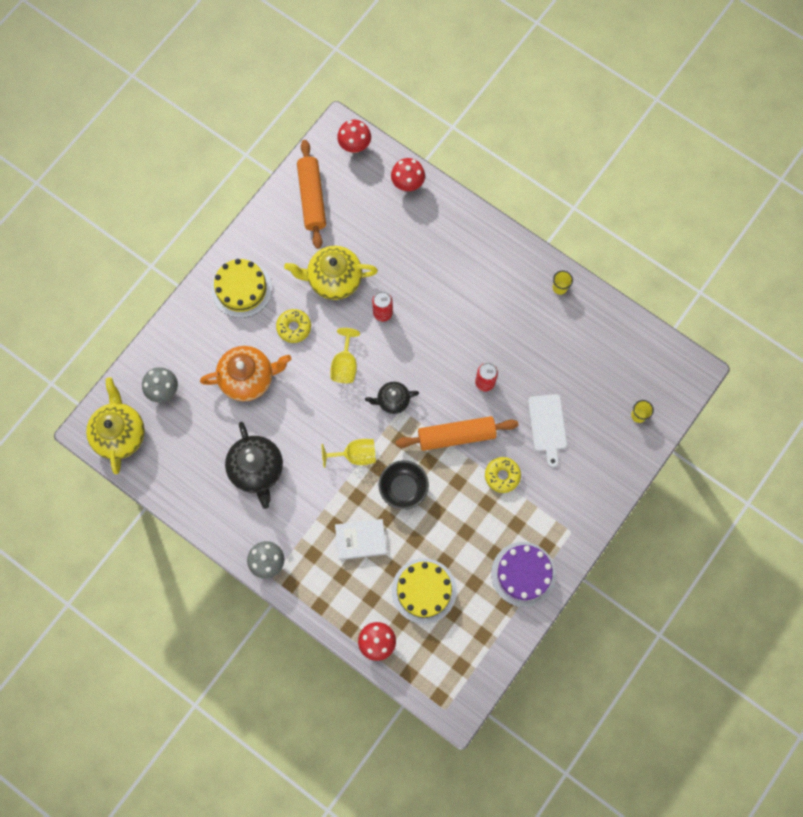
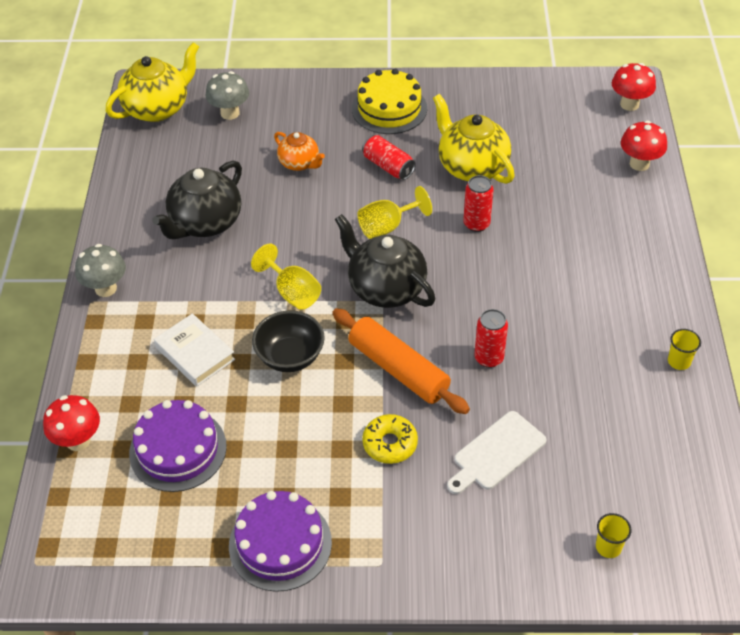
camera: 55 degrees right, 25 degrees down
orange teapot [200,346,291,402] -> orange teapot [274,132,325,171], size x0.58
yellow donut [276,309,311,343] -> red can [362,135,416,180]
orange rolling pin [297,140,326,249] -> none
black teapot [365,382,419,414] -> black teapot [335,214,435,308], size x1.72
yellow cake [392,558,457,624] -> purple cake [129,400,227,492]

